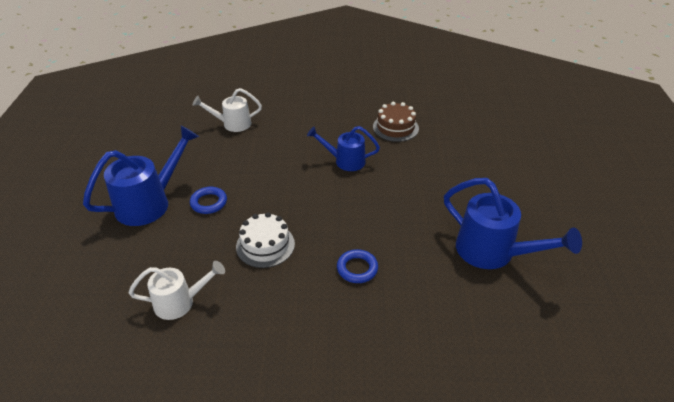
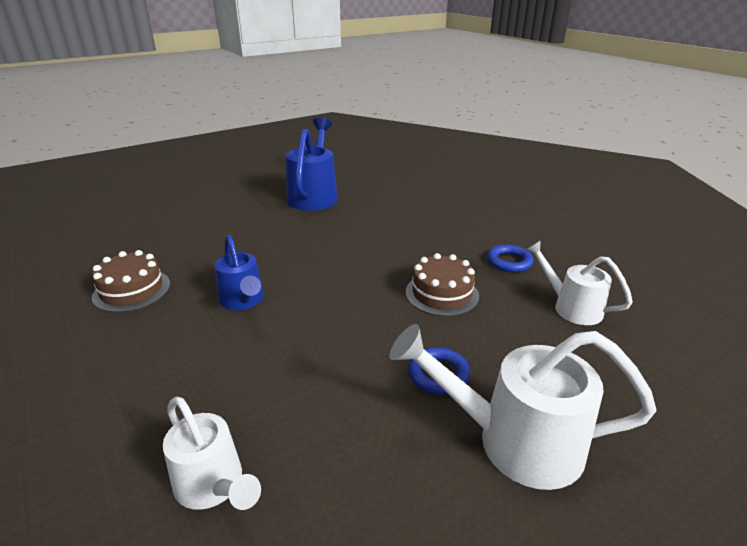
camera: 125 degrees left, 10 degrees down
blue watering can [83,125,199,226] -> white watering can [389,324,657,490]
white cake [236,212,295,268] -> brown cake [406,253,479,316]
blue ring [337,249,378,283] -> blue ring moved to [487,244,534,273]

